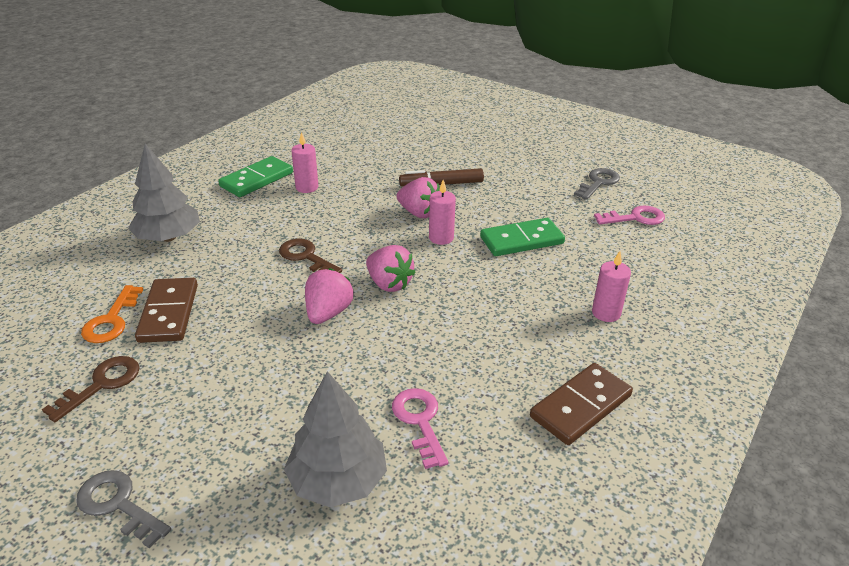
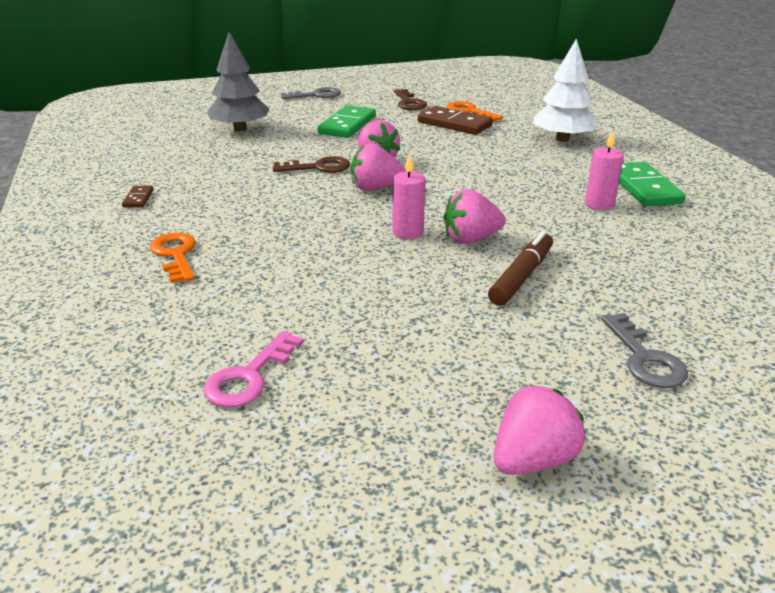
camera: 130 degrees right, 5 degrees down
grey tree [128,143,200,242] -> white tree [534,38,598,142]
brown key [279,239,342,273] -> brown key moved to [273,156,350,173]
pink key [392,388,449,469] -> none
green domino [480,218,565,256] -> green domino moved to [318,105,376,138]
brown domino [530,363,633,445] -> brown domino [122,186,153,208], size x0.48
grey key [574,168,620,200] -> grey key moved to [601,313,688,388]
pink candle [592,251,631,322] -> orange key [150,233,196,283]
none -> pink strawberry [494,385,585,475]

